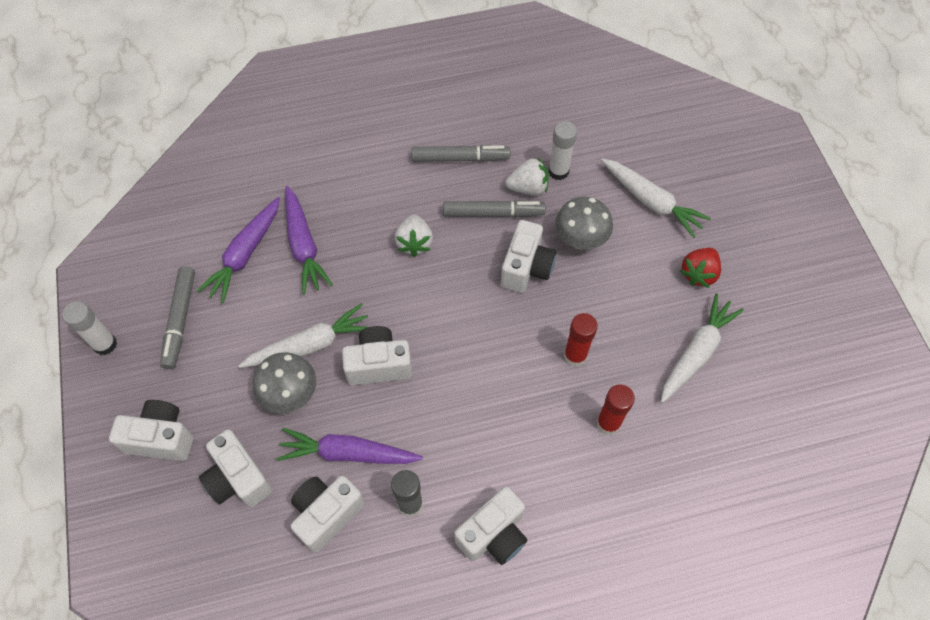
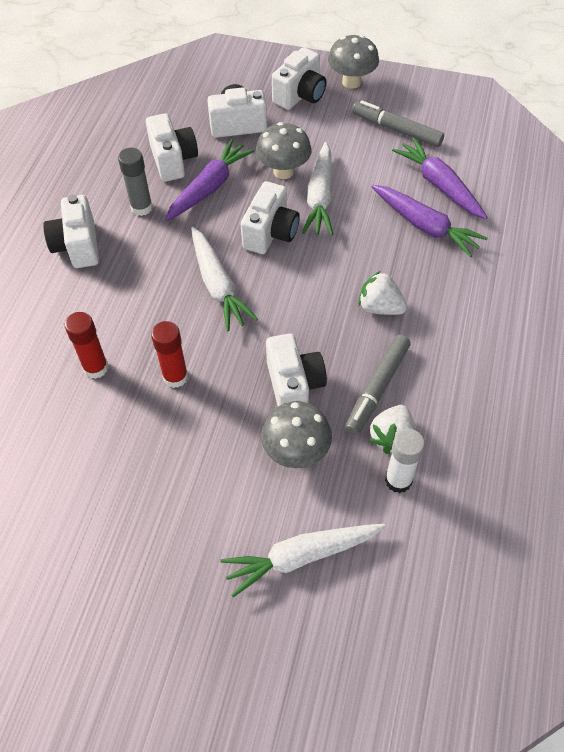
camera: 120 degrees right, 5 degrees down
white glue stick [62,301,117,355] -> none
purple carrot [285,186,333,294] -> purple carrot turned 150 degrees counterclockwise [371,185,488,258]
grey marker [411,145,510,162] -> none
white camera [501,220,556,293] -> white camera turned 150 degrees counterclockwise [266,333,327,406]
white carrot [661,293,744,403] -> white carrot moved to [191,227,258,331]
red strawberry [680,248,721,288] -> none
none -> grey mushroom [328,35,379,89]

